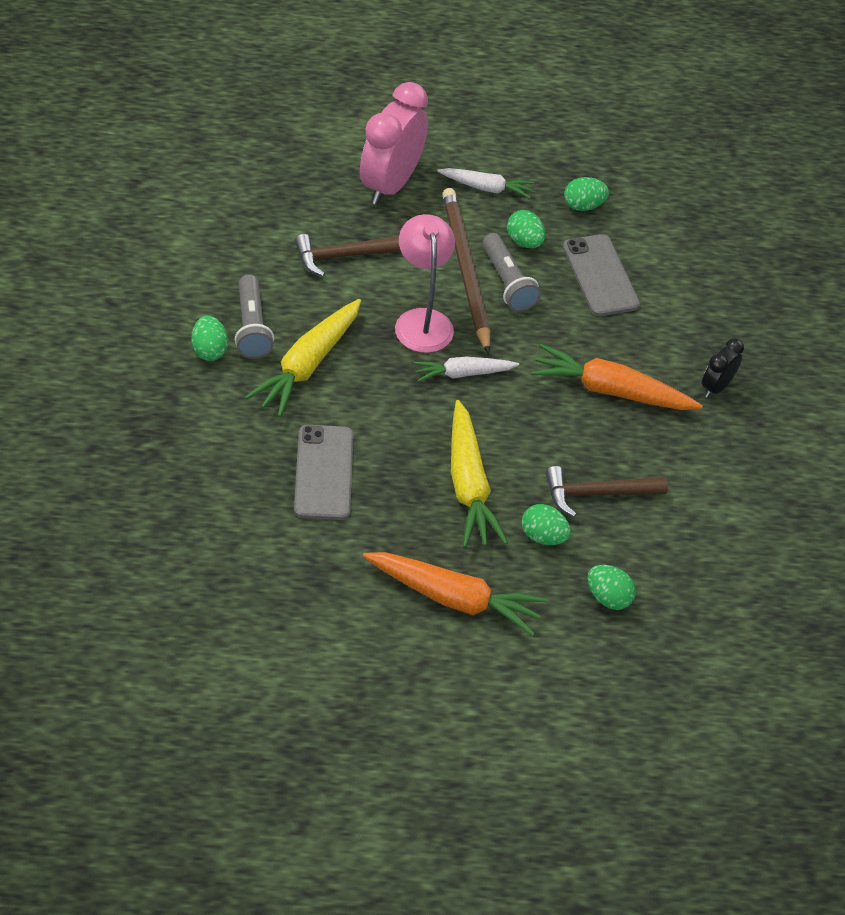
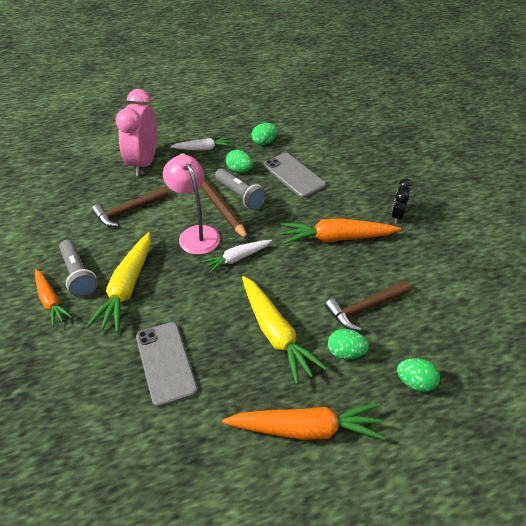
camera: 15 degrees left, 5 degrees down
green egg [191,316,228,361] -> orange carrot [35,269,72,326]

